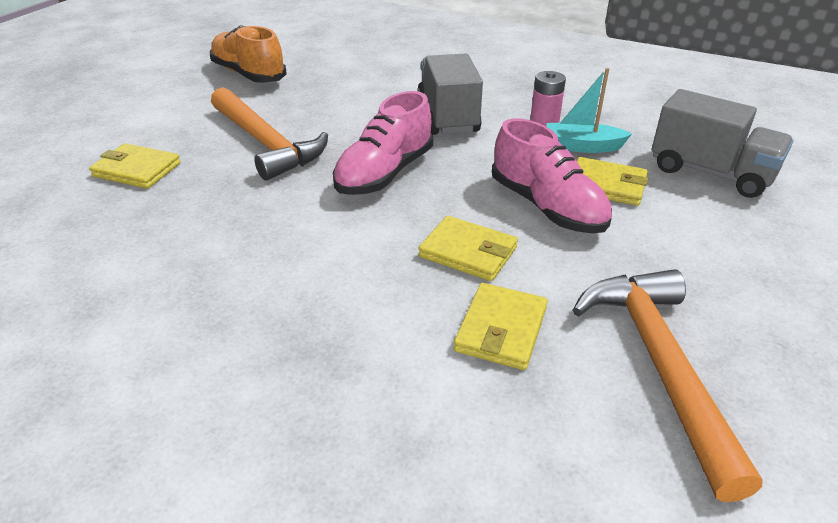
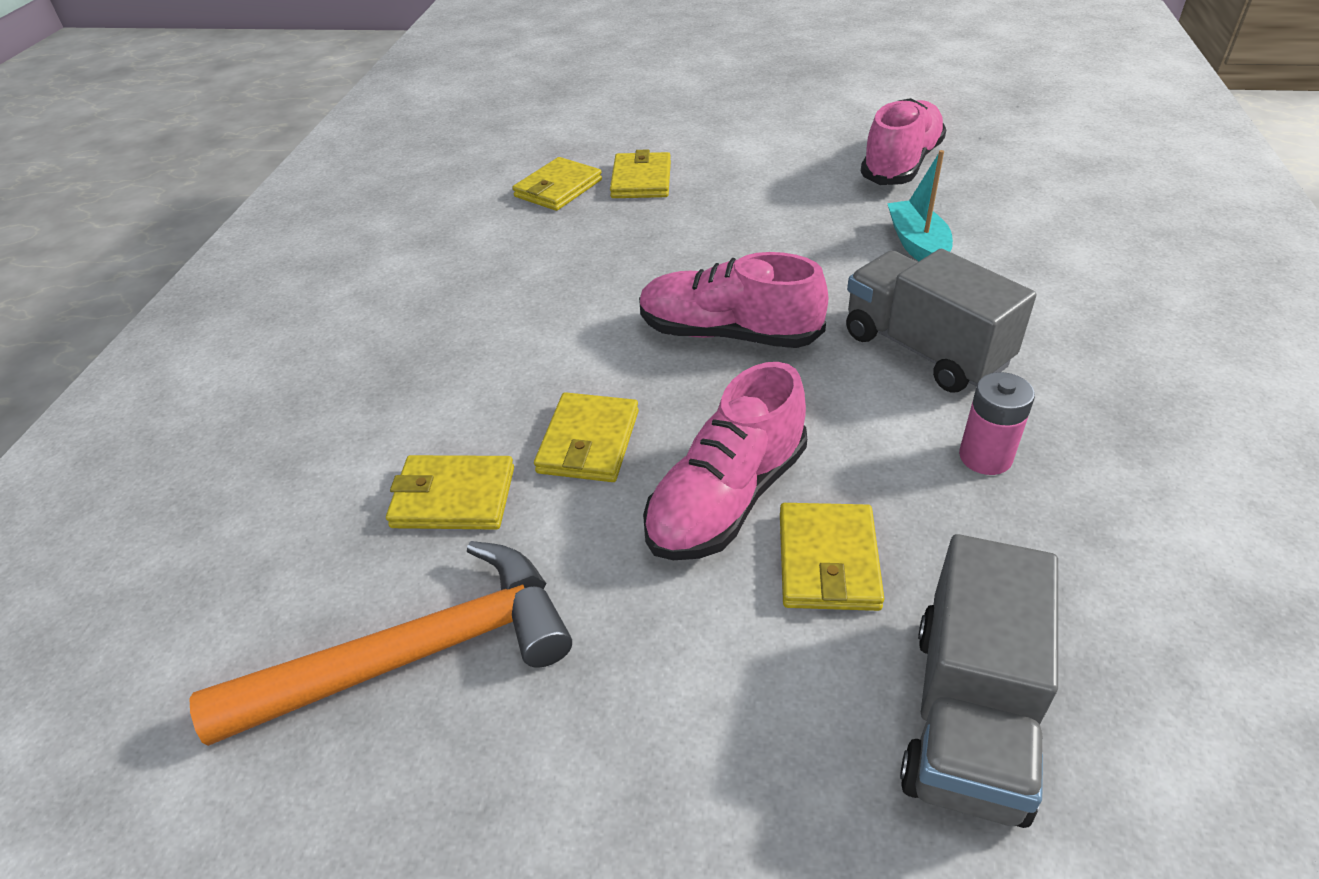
camera: 75 degrees right, 5 degrees up
orange shoe [210,26,286,83] -> pink shoe [860,98,946,185]
orange hammer [211,87,328,181] -> none
grey truck [417,54,483,135] -> grey truck turned 105 degrees counterclockwise [846,249,1036,392]
turquoise boat [546,68,632,153] -> turquoise boat moved to [887,150,953,261]
none -> yellow wallet [513,157,602,211]

